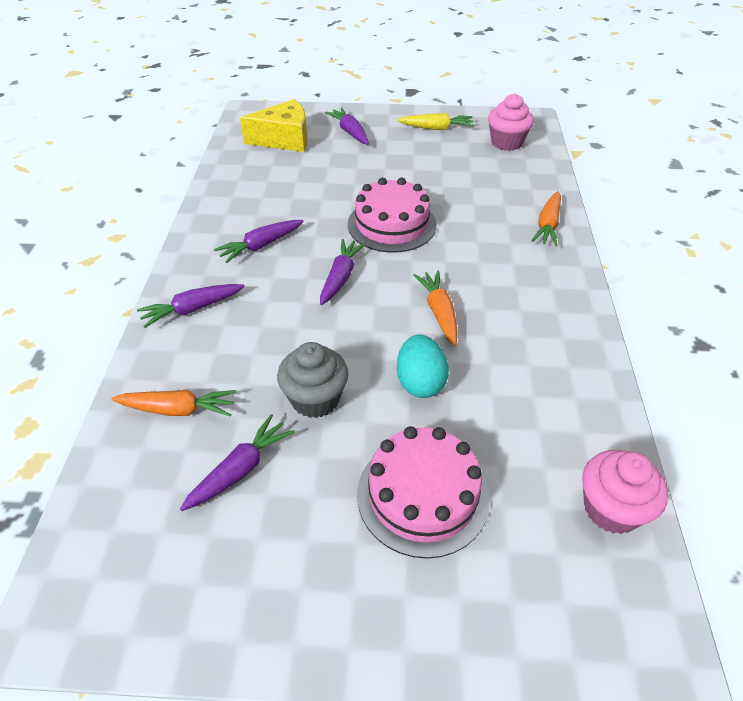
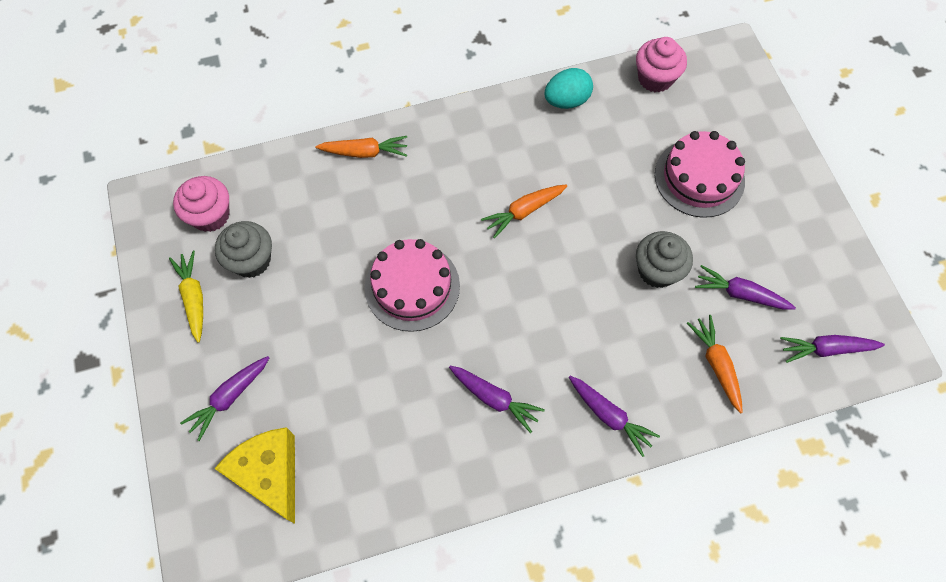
camera: 110 degrees left, 20 degrees up
purple carrot [320,239,366,305] -> purple carrot moved to [780,335,885,363]
turquoise egg [397,335,449,398] -> turquoise egg moved to [545,68,593,109]
none -> grey cupcake [215,221,272,278]

